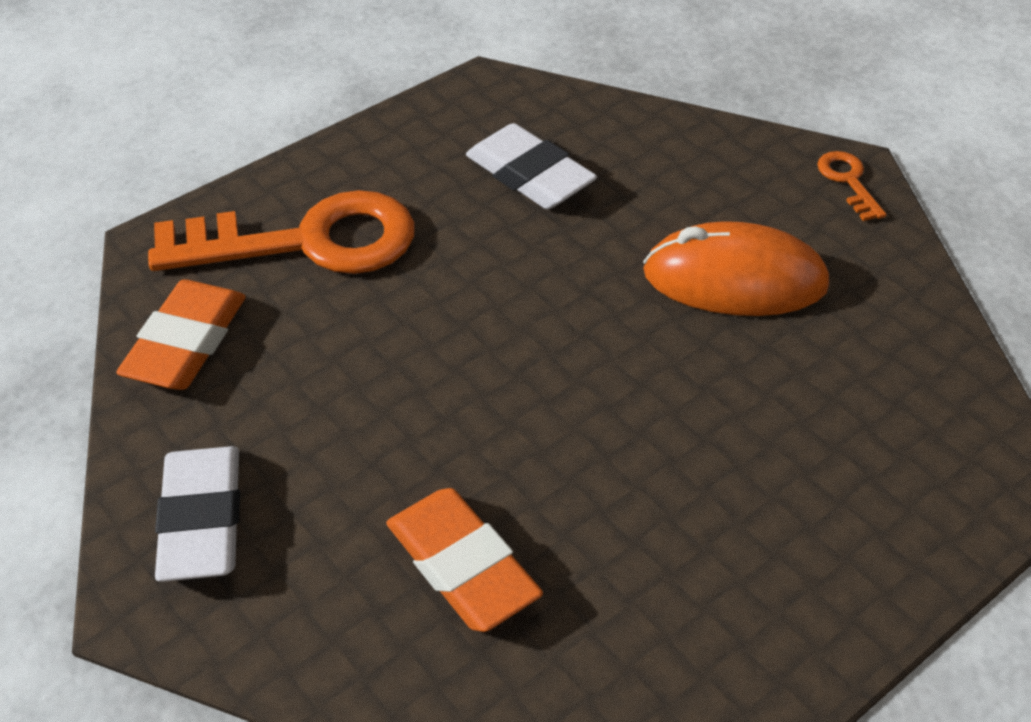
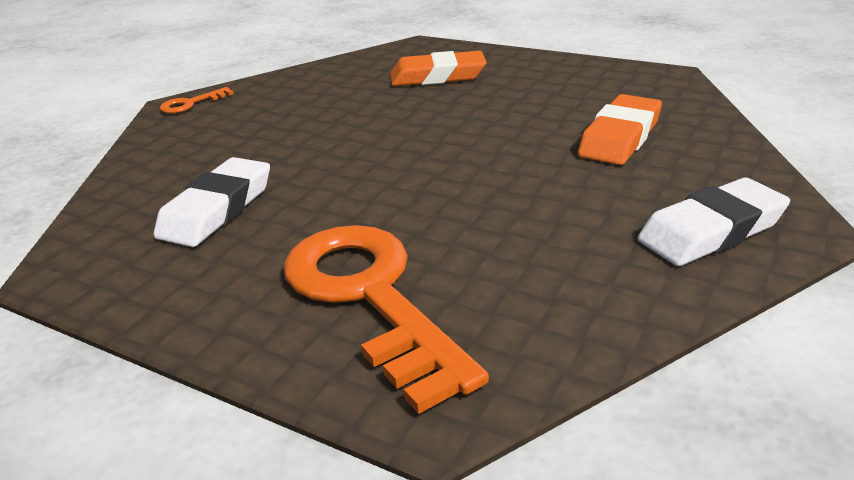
camera: 110 degrees left, 15 degrees down
orange eraser [116,280,246,390] -> orange eraser moved to [390,51,487,86]
orange mouse [643,221,829,316] -> none

